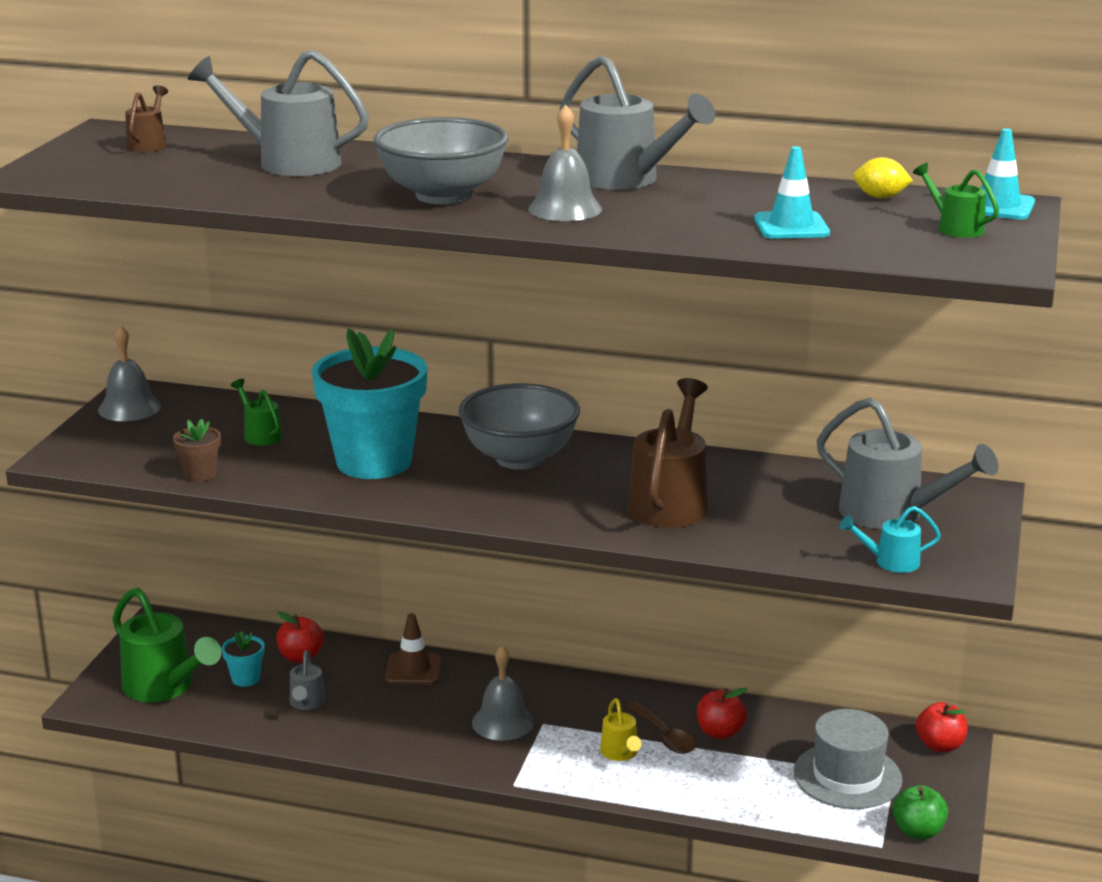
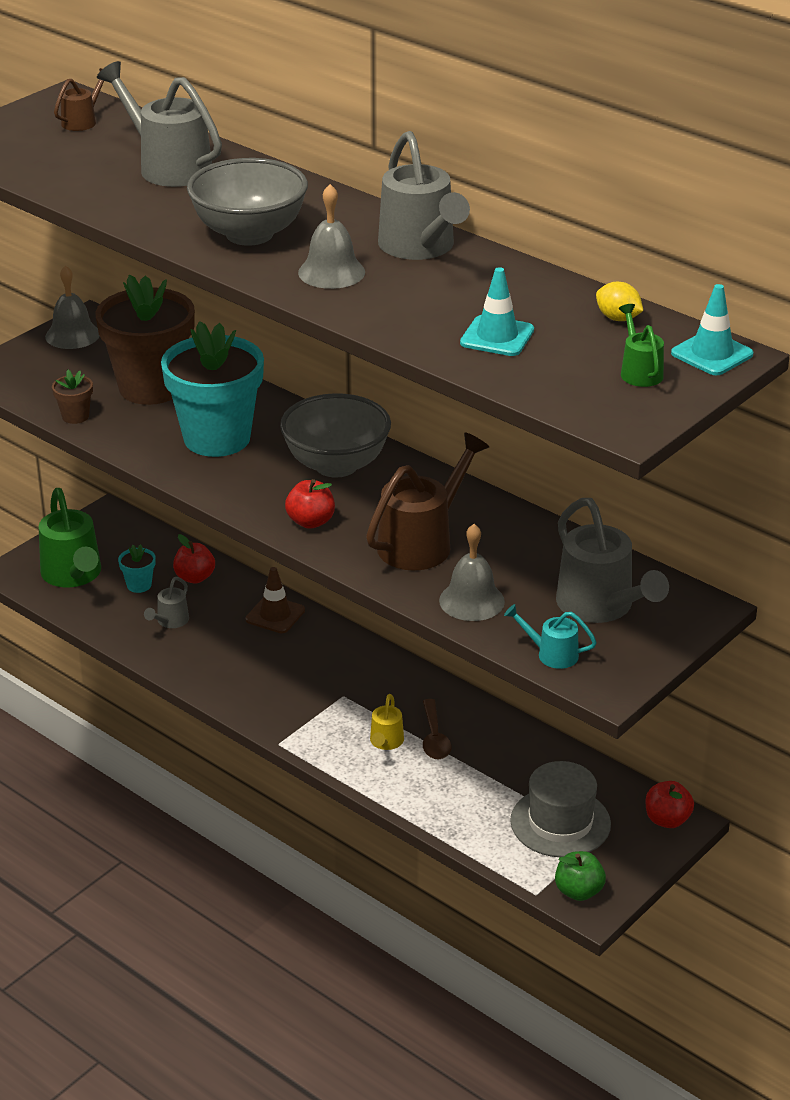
camera: 25 degrees right, 10 degrees up
green watering can [231,379,283,446] -> brown flower pot [95,275,195,405]
grey bell [472,646,534,741] -> grey bell moved to [439,524,505,621]
red apple [697,687,747,739] -> red apple moved to [285,479,335,529]

